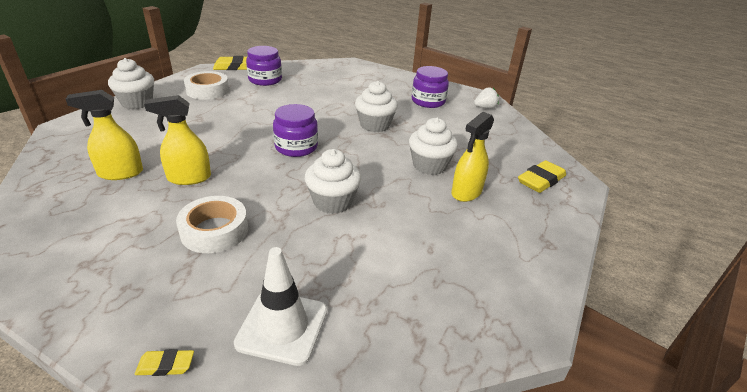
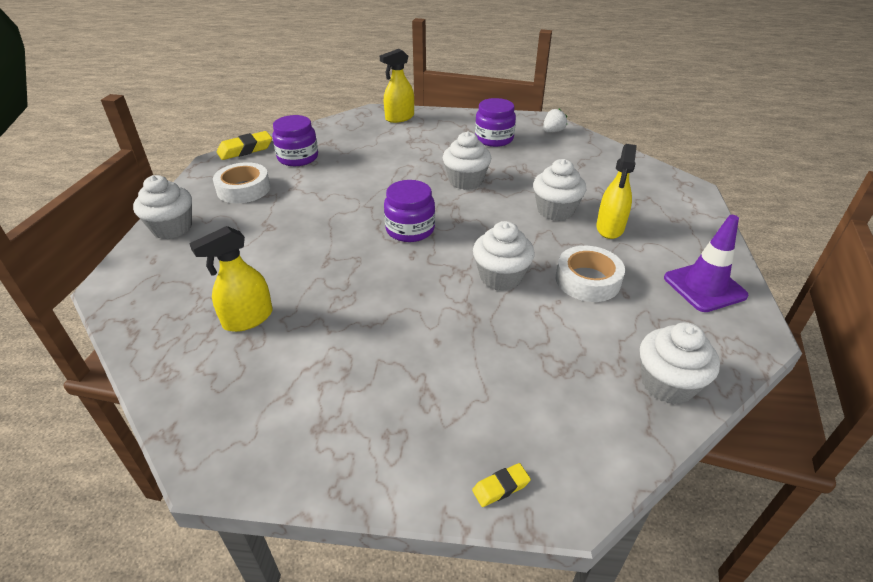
camera: 20 degrees left, 5 degrees up
yellow spray bottle [144,95,211,185] -> yellow spray bottle moved to [380,49,414,123]
white tape [176,196,248,253] -> white tape moved to [556,246,625,302]
white traffic cone [234,247,327,366] -> none
yellow eraser [518,160,566,193] -> none
none -> white cupcake [640,322,720,404]
none -> purple traffic cone [664,215,748,312]

